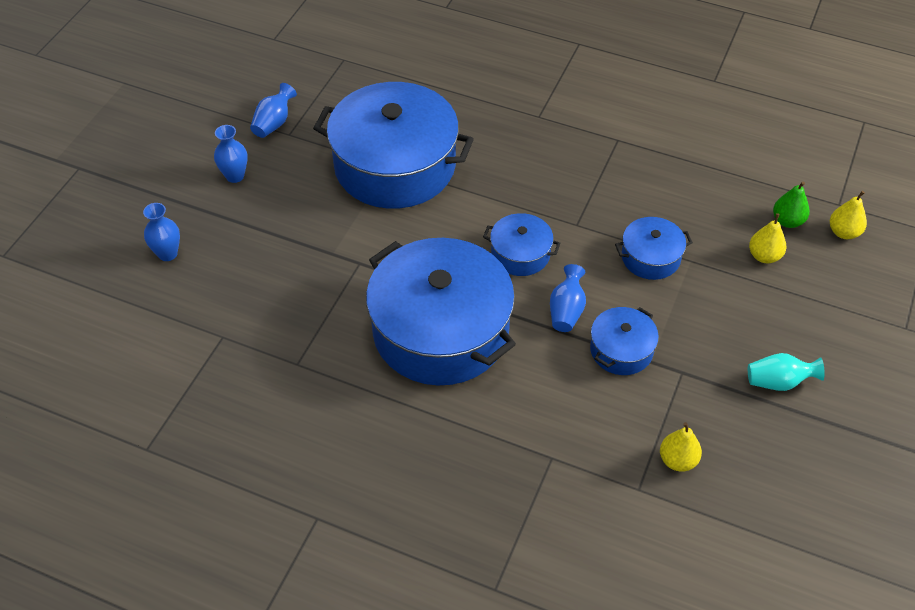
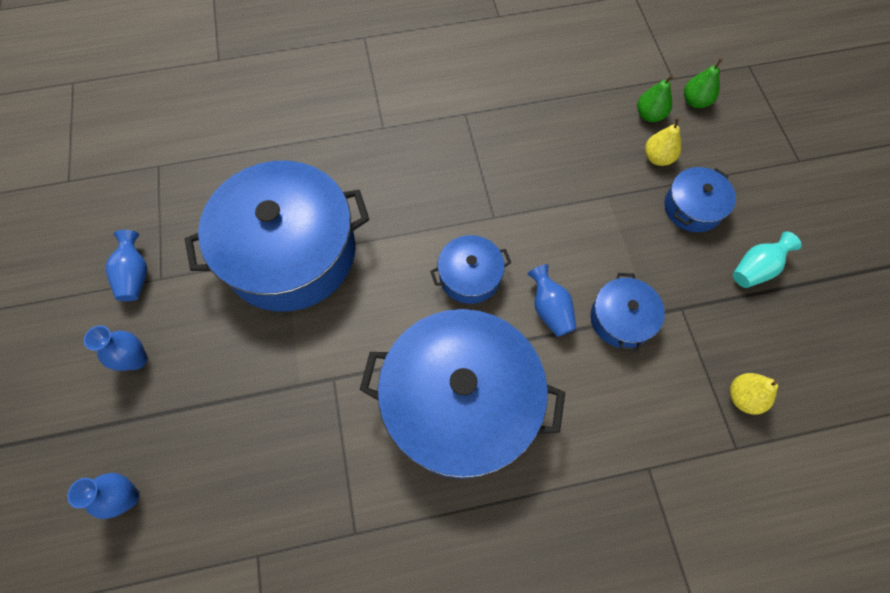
camera: 35 degrees left, 15 degrees up
blue pot [615,217,693,280] -> blue pot moved to [664,167,736,232]
yellow pear [830,191,867,239] -> green pear [684,58,722,108]

